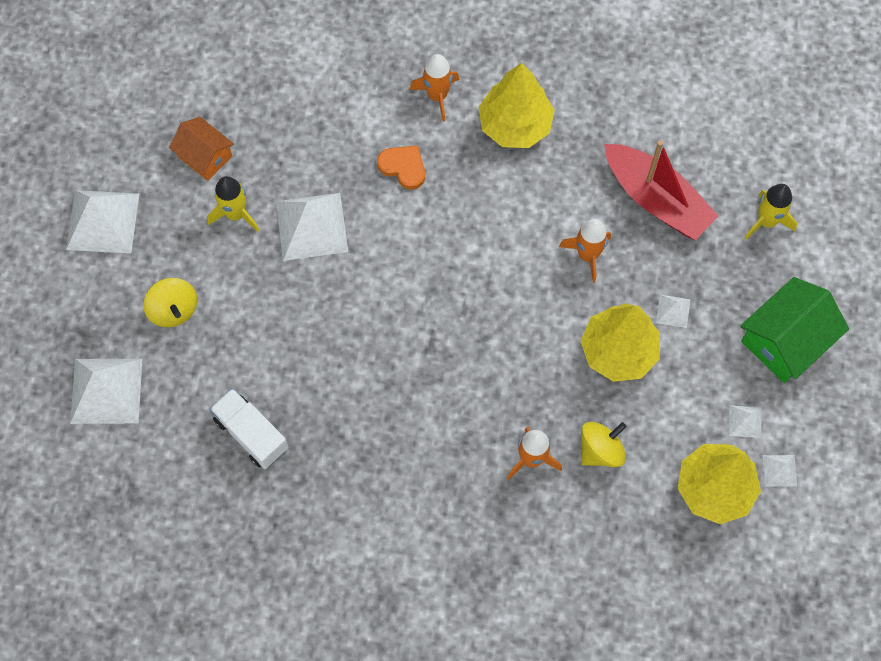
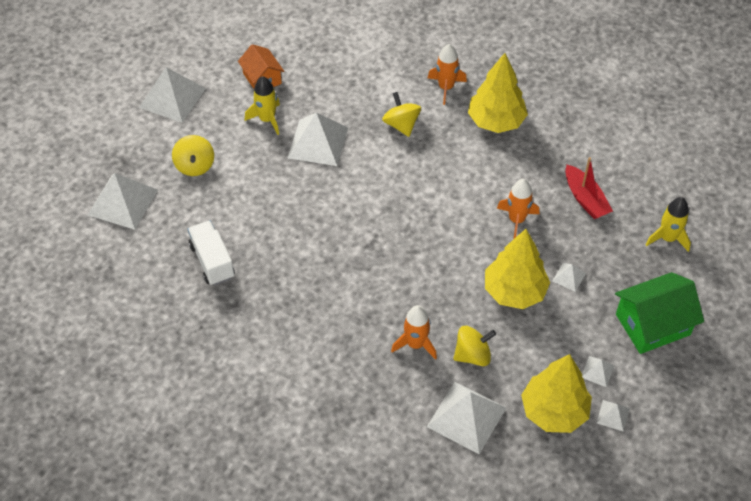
camera: 20 degrees right, 15 degrees down
orange heart [377,145,425,189] -> yellow spinning top [382,92,421,137]
red boat [604,140,718,240] -> red boat [565,157,613,219], size x0.66
none -> white pyramid [427,382,506,454]

